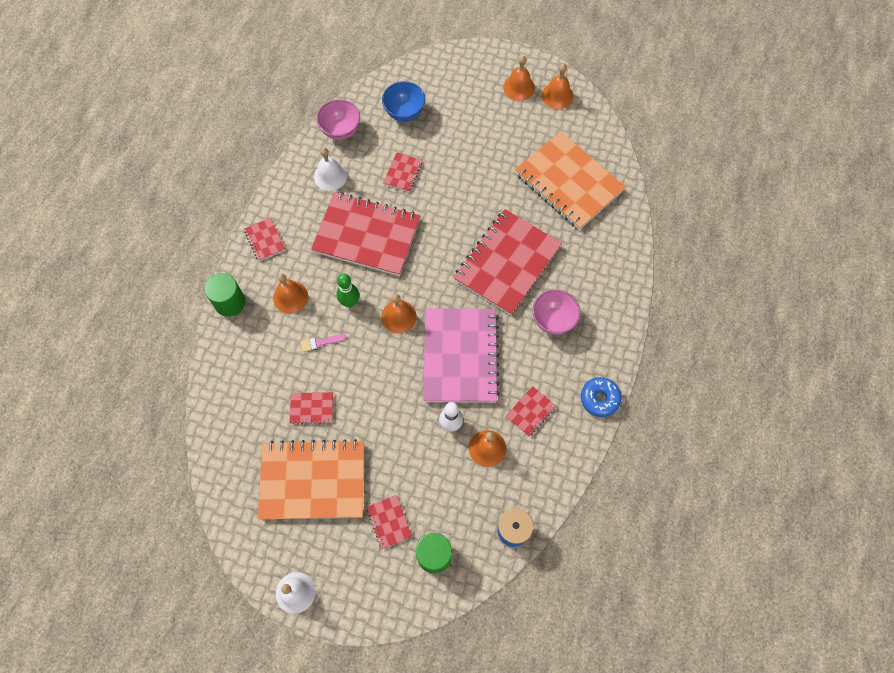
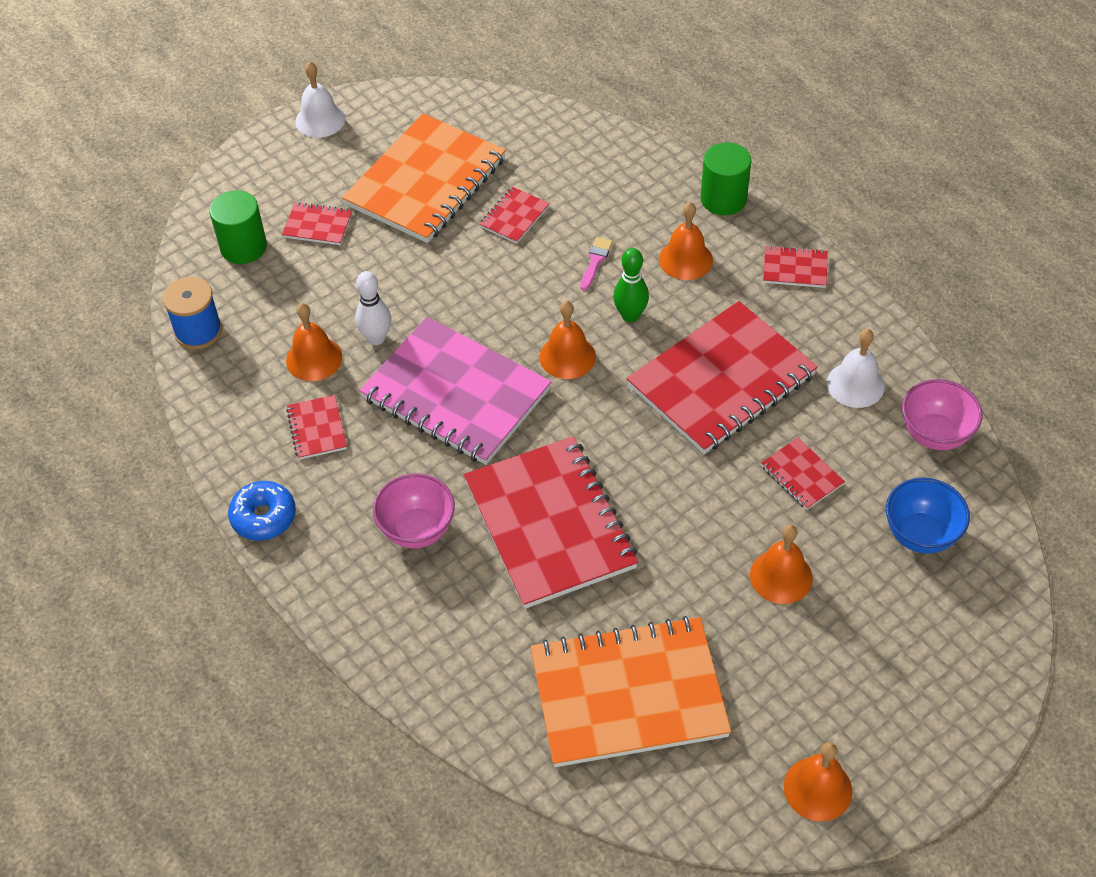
camera: 125 degrees right, 15 degrees down
orange bell [503,56,535,101] -> orange bell moved to [750,524,813,604]

